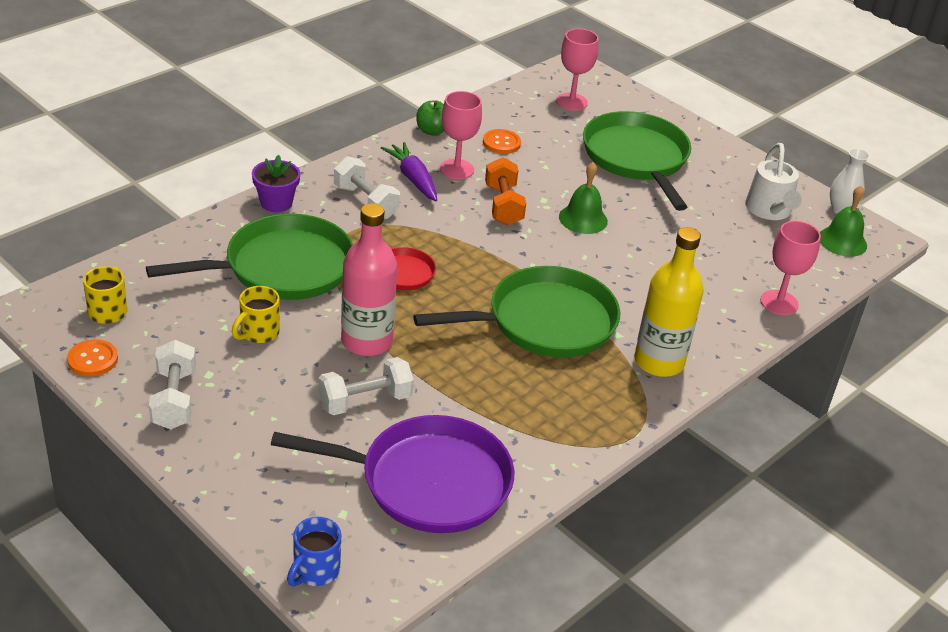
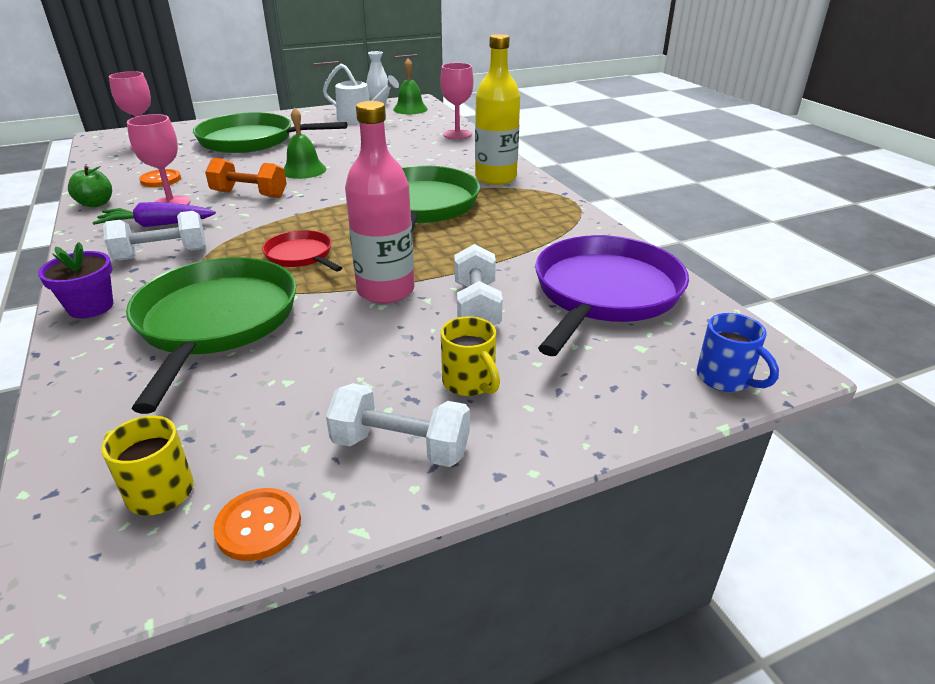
camera: 65 degrees left, 5 degrees down
yellow mug [232,286,280,343] -> yellow mug moved to [441,316,500,396]

